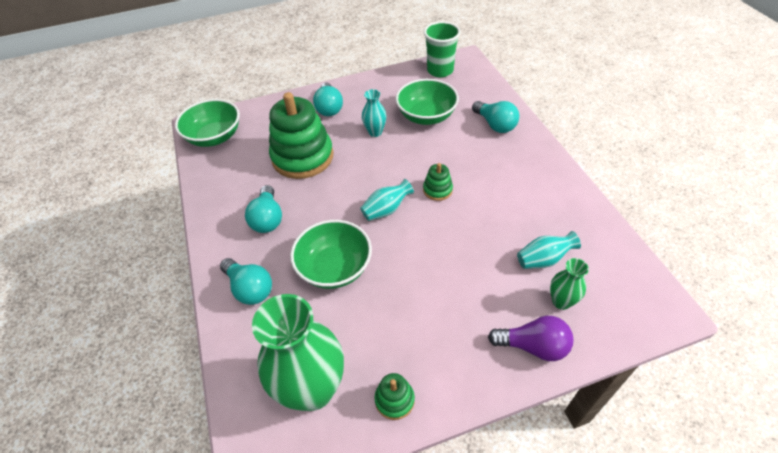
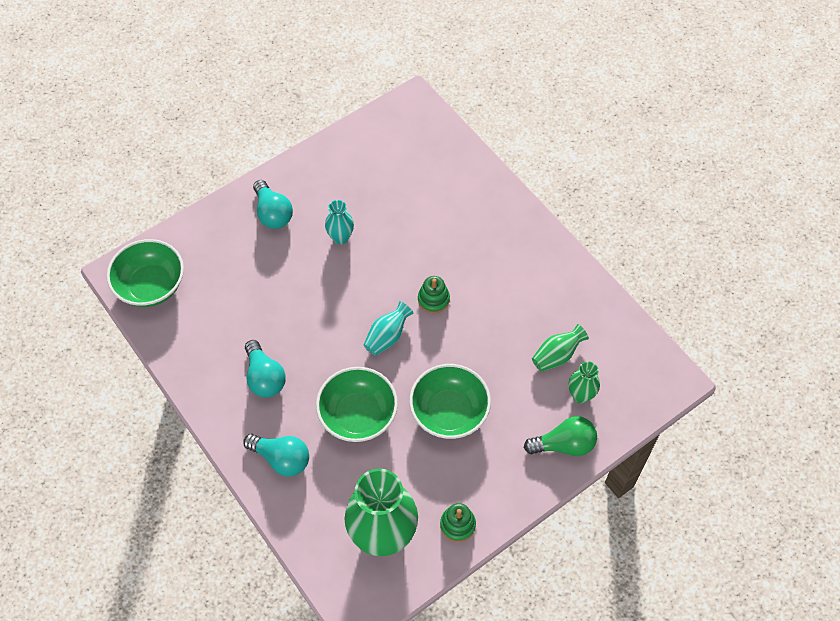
camera: 20 degrees left, 10 degrees up
green stacking toy [269,92,333,179] -> none
green bowl [396,79,459,125] -> green bowl moved to [409,364,491,439]
green cup [424,21,461,77] -> none
turquoise light bulb [472,101,519,133] -> none
purple light bulb [488,316,574,361] -> green light bulb [524,416,597,456]
turquoise vase [517,231,581,269] -> green vase [532,324,589,372]

